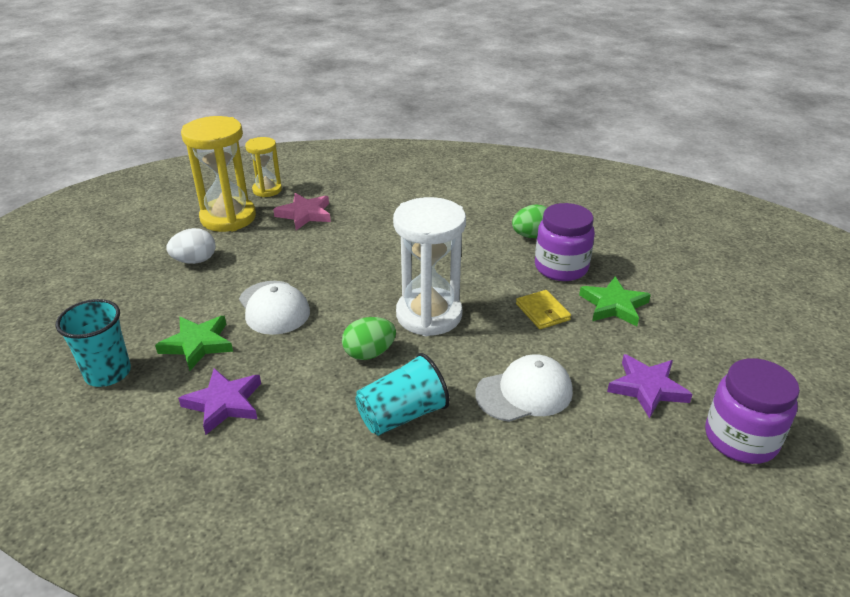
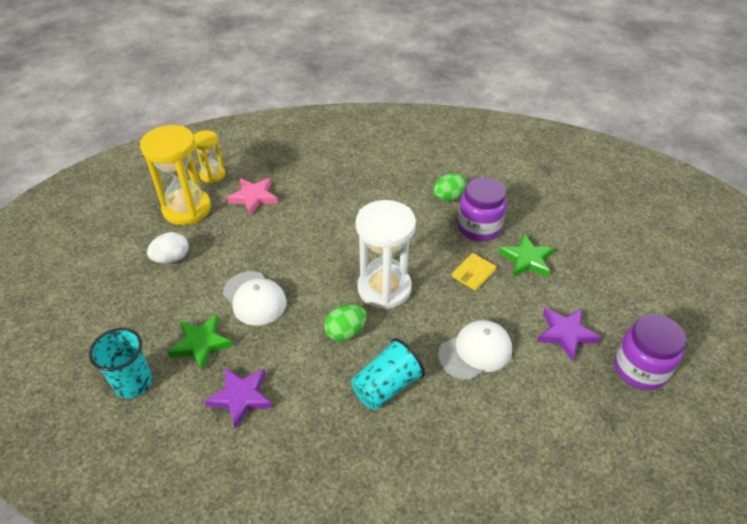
camera: 10 degrees left, 10 degrees up
yellow wallet [516,290,571,329] -> yellow wallet turned 75 degrees clockwise [452,253,496,291]

